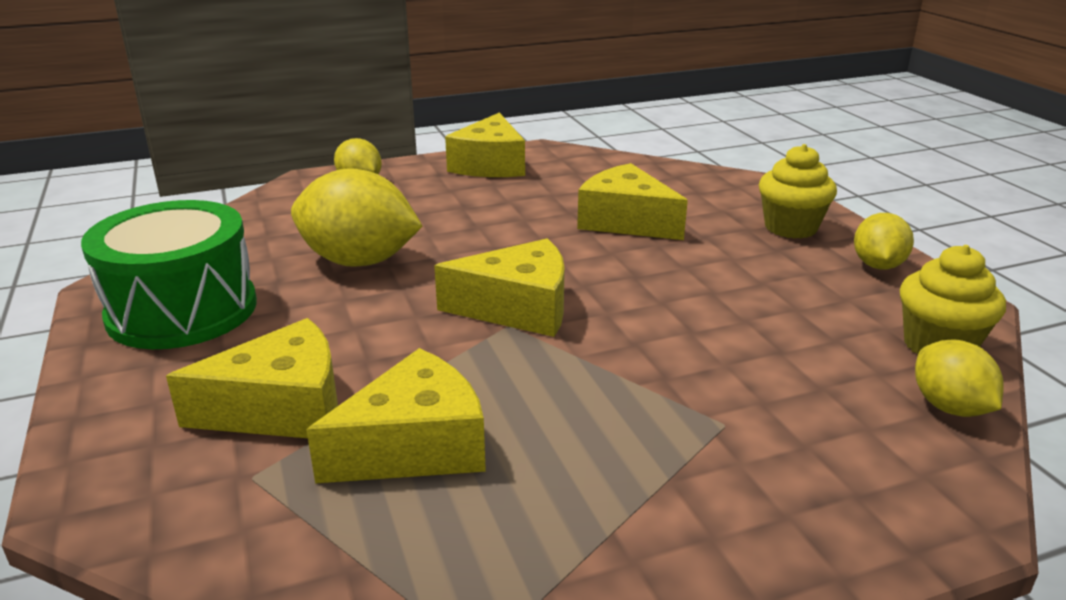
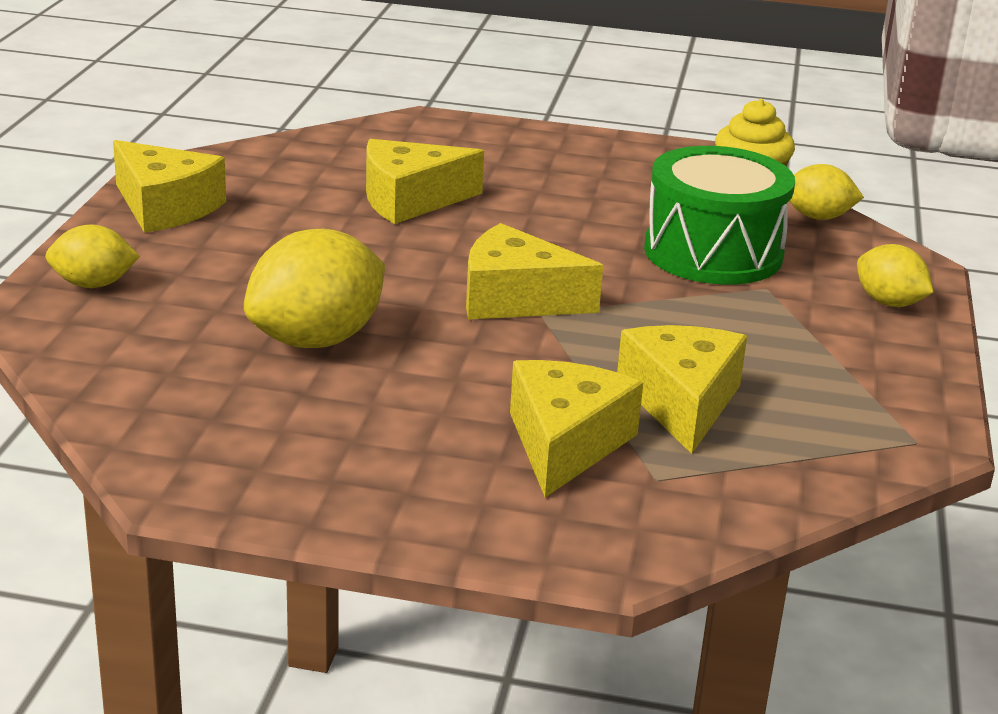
camera: 60 degrees left, 0 degrees up
green drum [81,200,257,349] -> green drum moved to [644,146,795,285]
yellow cheese [434,238,565,337] -> yellow cheese turned 105 degrees counterclockwise [466,223,603,319]
yellow cupcake [759,144,837,239] -> none
yellow lemon [854,213,914,269] -> yellow lemon moved to [857,244,934,307]

